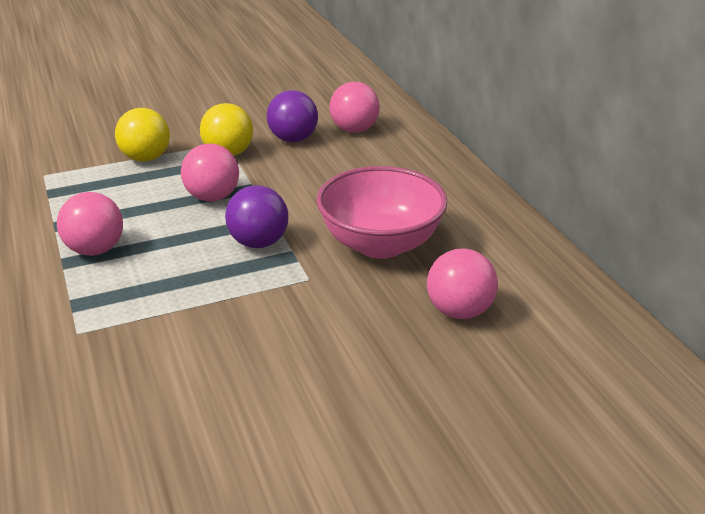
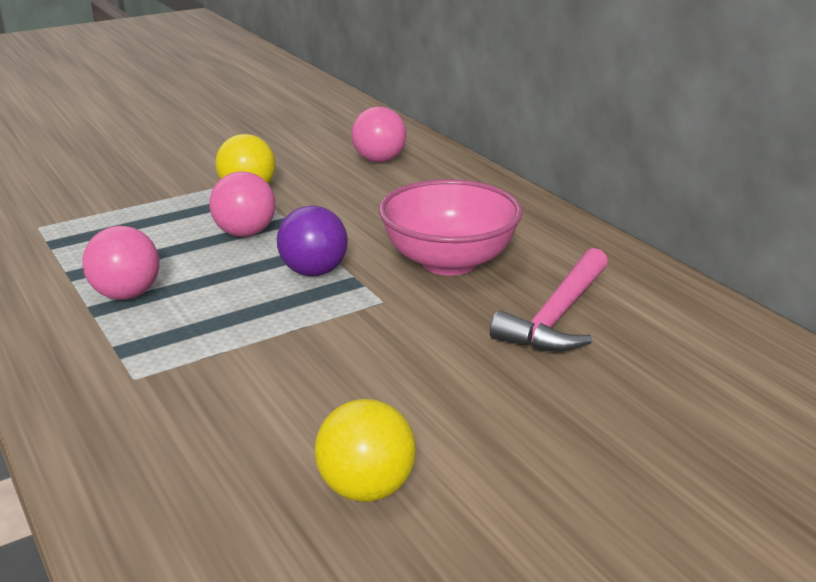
camera: 10 degrees left, 5 degrees down
yellow ball [115,108,170,162] -> yellow ball moved to [315,399,416,502]
purple ball [267,90,318,142] -> none
pink ball [427,249,498,319] -> pink hammer [490,248,608,352]

